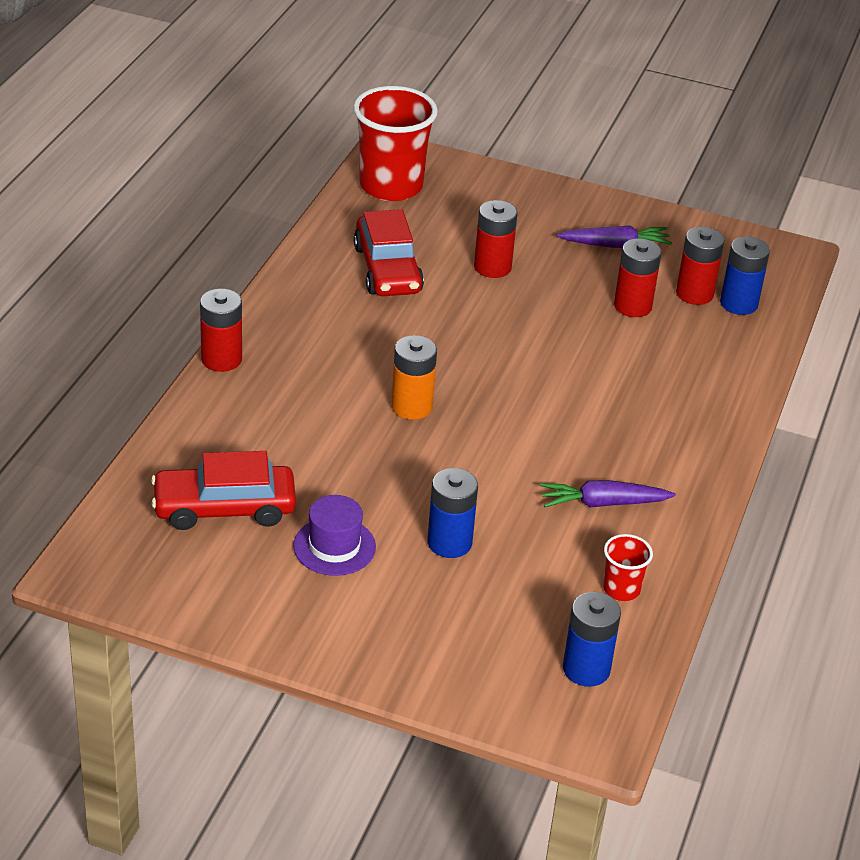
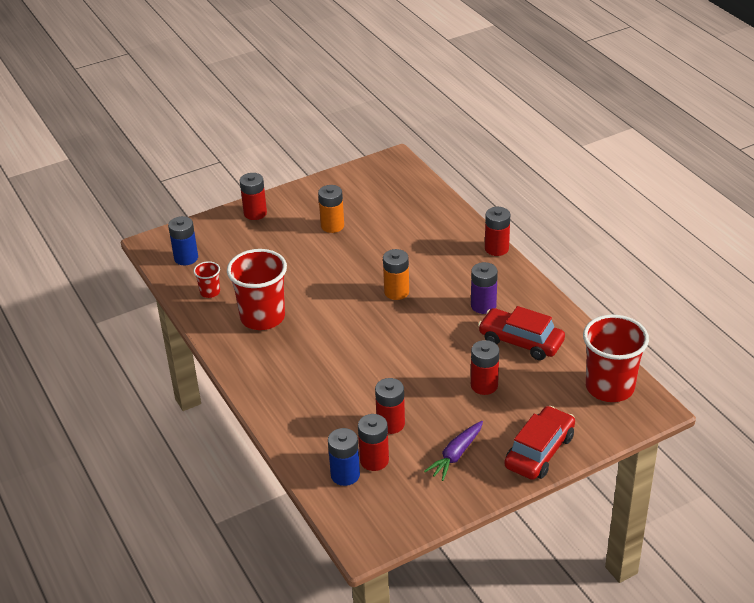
camera: 135 degrees right, 0 degrees up
red car [151,451,296,530] -> red car moved to [504,406,575,480]
purple hat [293,495,376,576] -> orange battery [318,185,344,233]
blue battery [427,468,478,558] -> none
purple carrot [540,480,676,507] -> red cup [227,249,287,330]
none -> red battery [240,173,267,220]
none -> purple battery [471,262,498,314]

